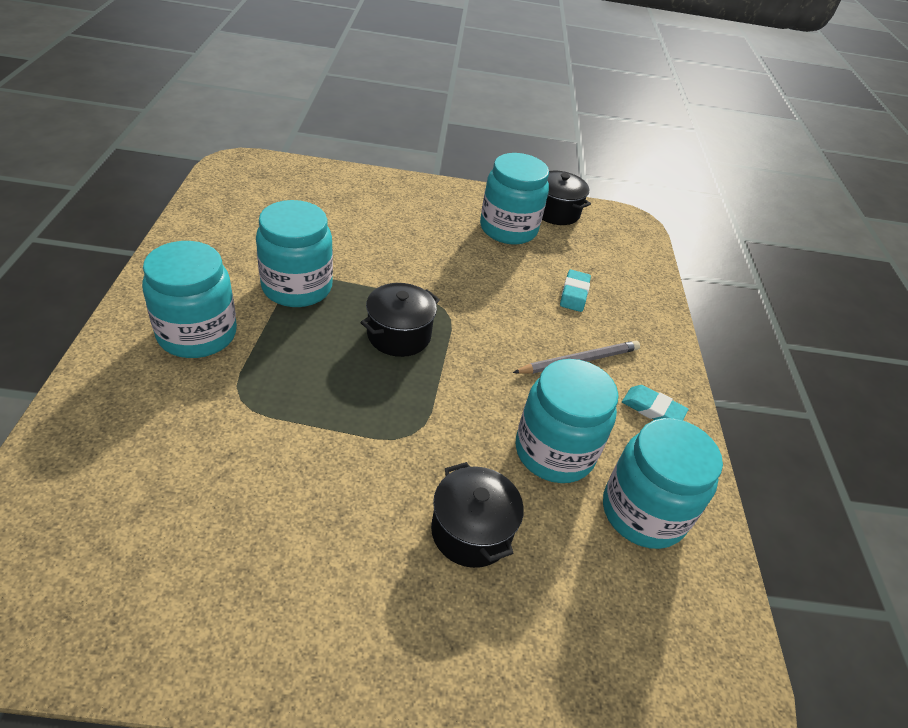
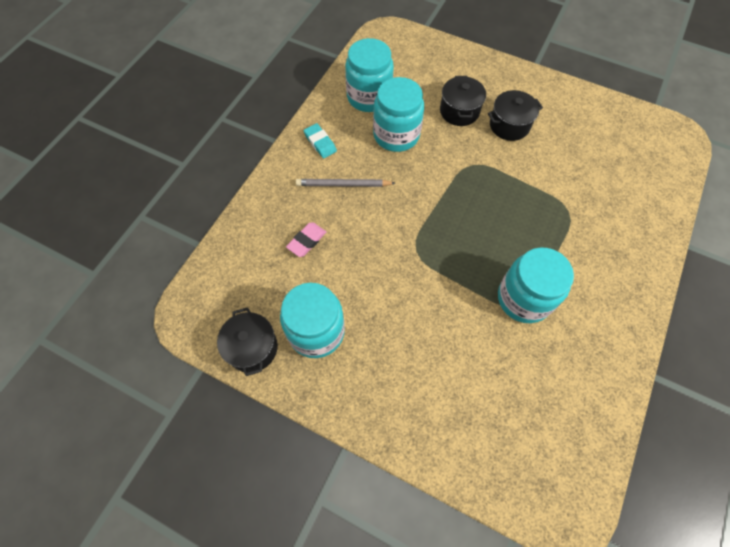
camera: 150 degrees left, 20 degrees up
turquoise jar [142,241,237,358] -> none
black pot [360,283,440,357] -> black pot moved to [488,90,543,141]
turquoise eraser [560,270,591,312] -> pink eraser [286,223,326,257]

